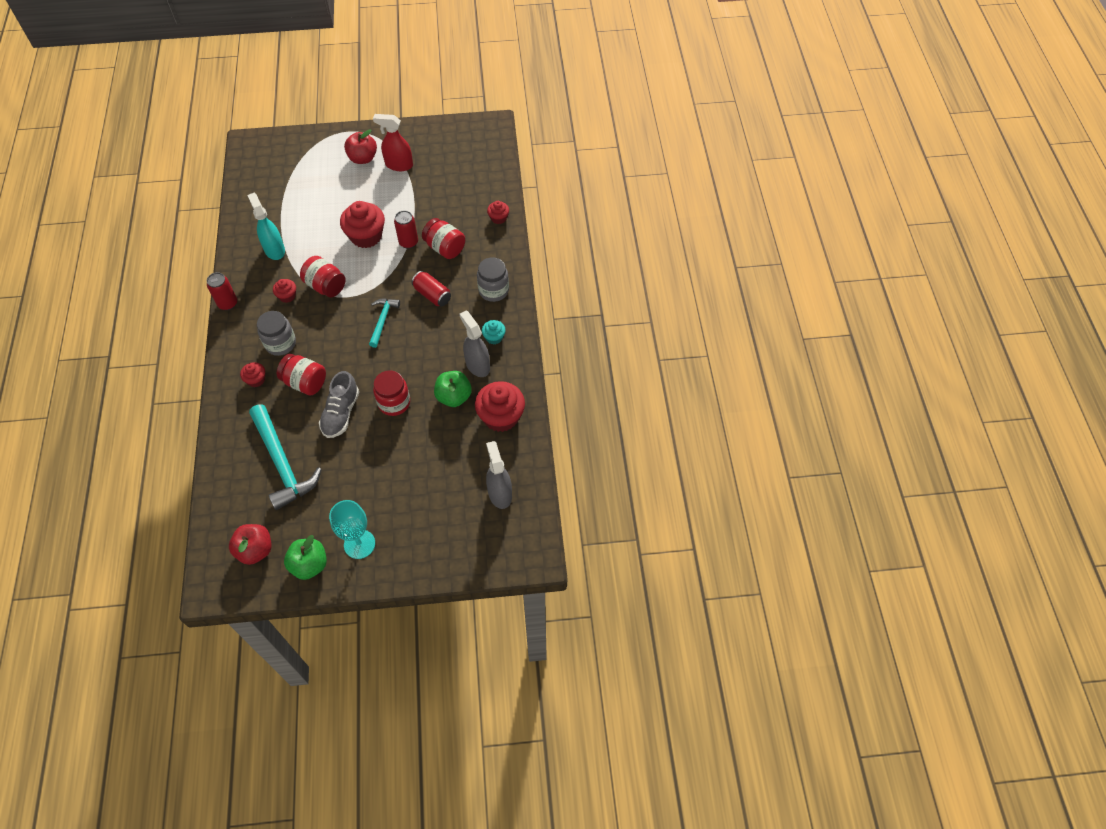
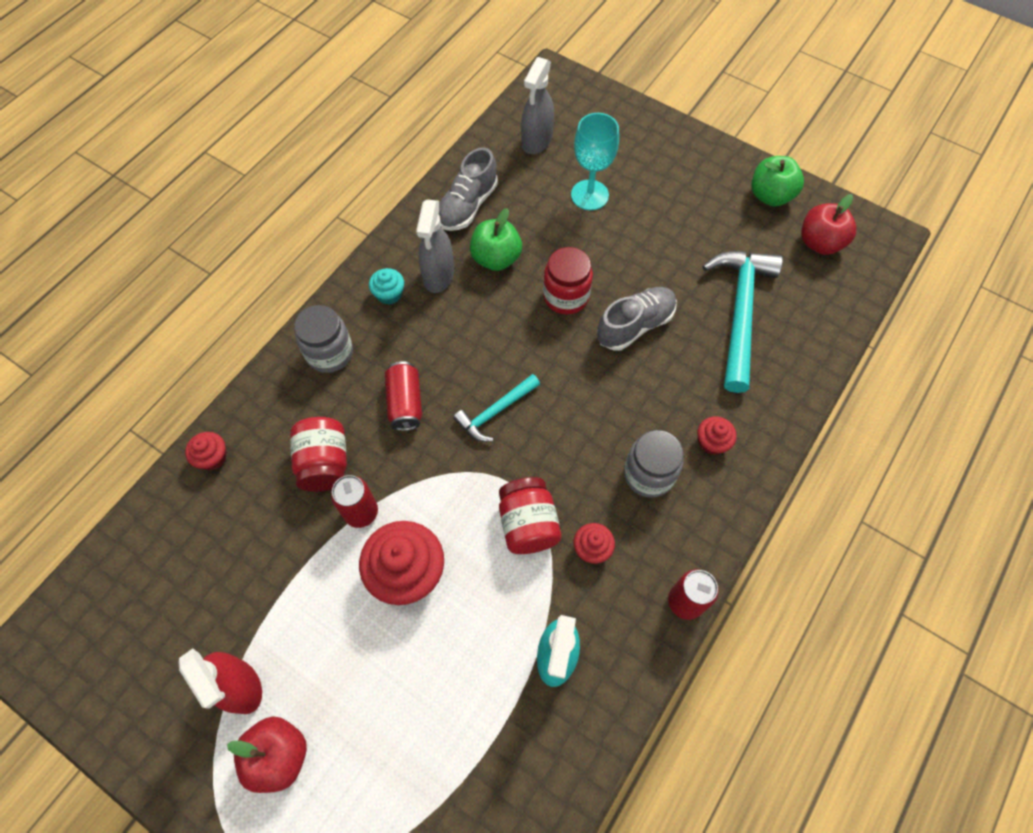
camera: 140 degrees left, 5 degrees up
red jar [277,354,326,395] -> none
turquoise goblet [329,500,375,559] -> turquoise goblet moved to [571,113,619,210]
red cupcake [475,381,525,432] -> grey shoe [438,147,498,231]

